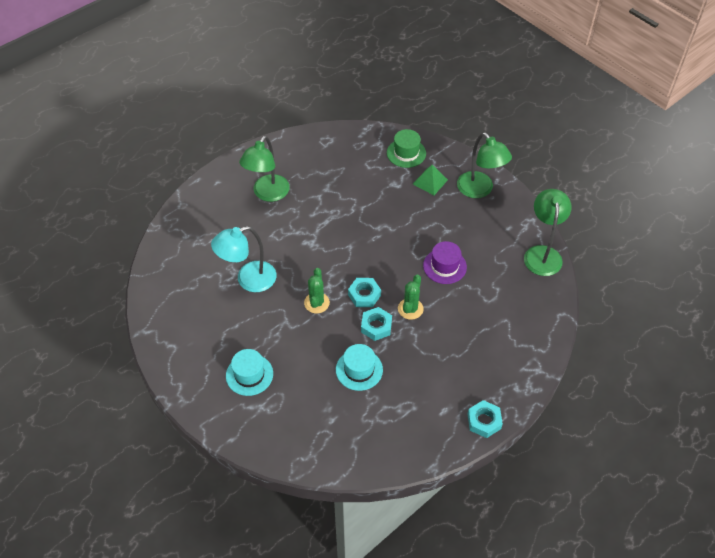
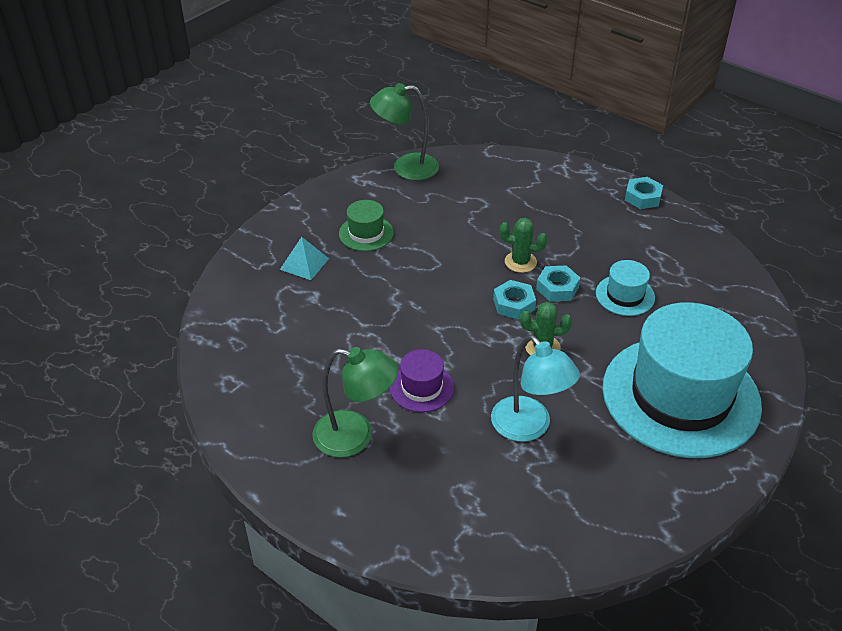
camera: 100 degrees left, 10 degrees down
turquoise hat [226,349,273,396] -> turquoise hat [602,302,762,458], size x2.40
green hat [387,129,426,168] -> green hat moved to [339,200,394,251]
green pyramid [413,165,448,195] -> turquoise pyramid [280,237,329,280]
purple hat [423,241,467,284] -> purple hat moved to [390,349,454,412]
green lamp [457,132,512,198] -> none

